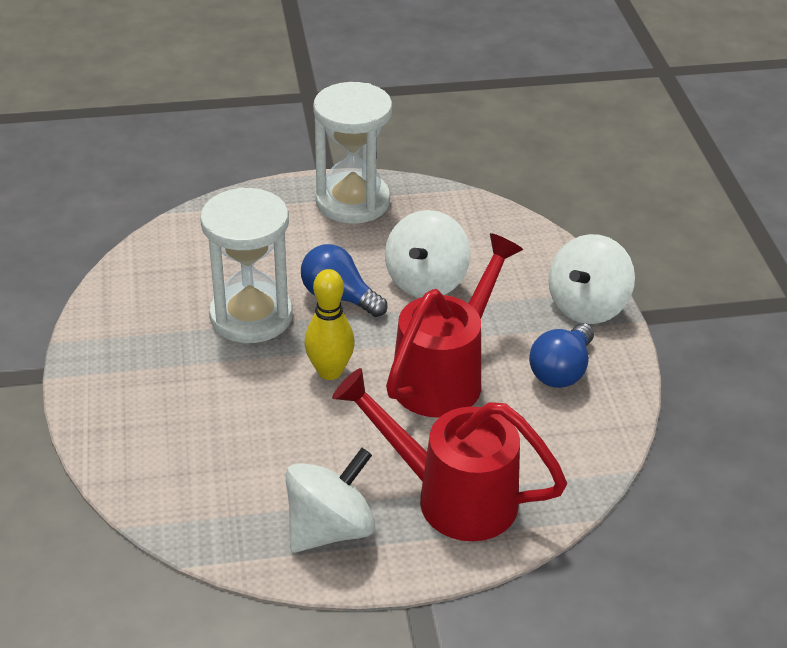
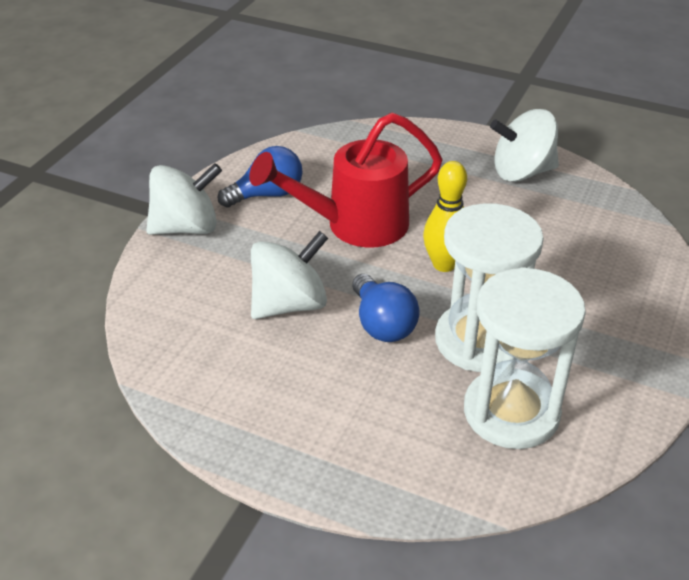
camera: 145 degrees left, 0 degrees up
white hourglass [313,82,392,224] -> white hourglass moved to [464,267,586,449]
red watering can [332,368,567,541] -> none

